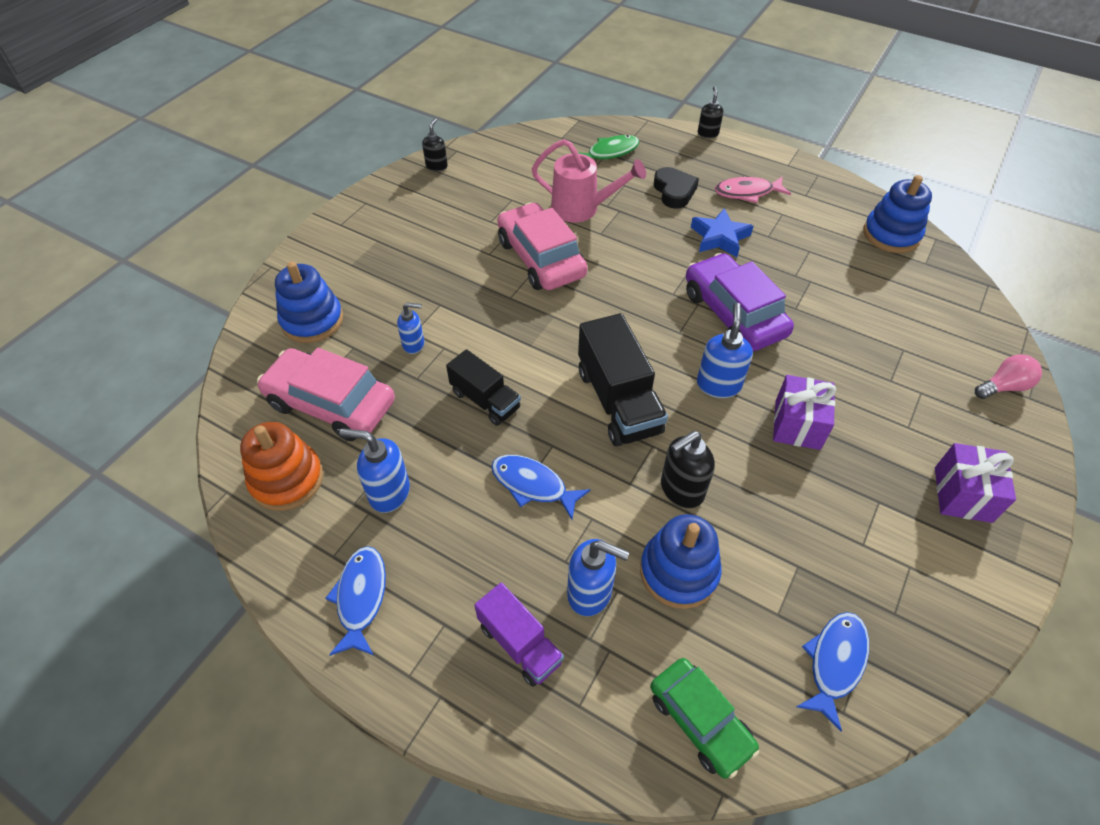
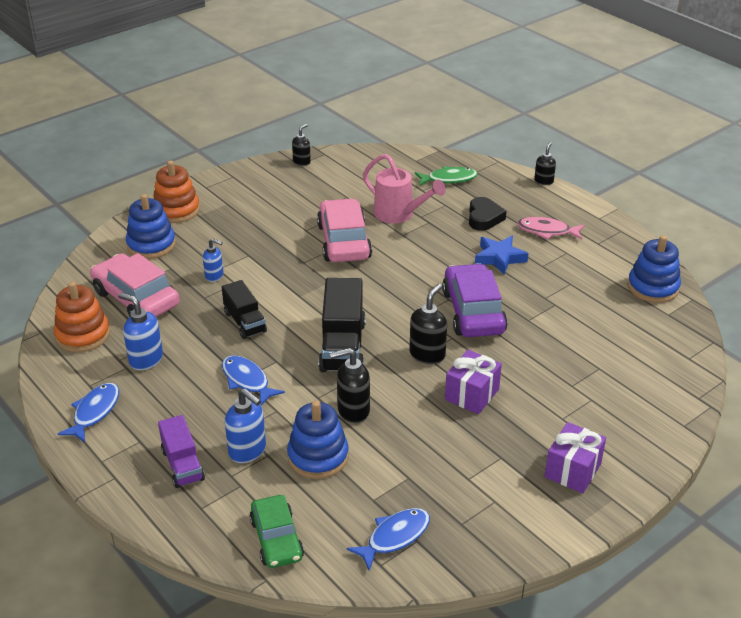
camera: 20 degrees right, 15 degrees down
blue soap dispenser [697,303,753,398] -> black soap dispenser [409,284,447,364]
pink light bulb [975,354,1042,399] -> none
none -> orange stacking toy [153,160,200,223]

